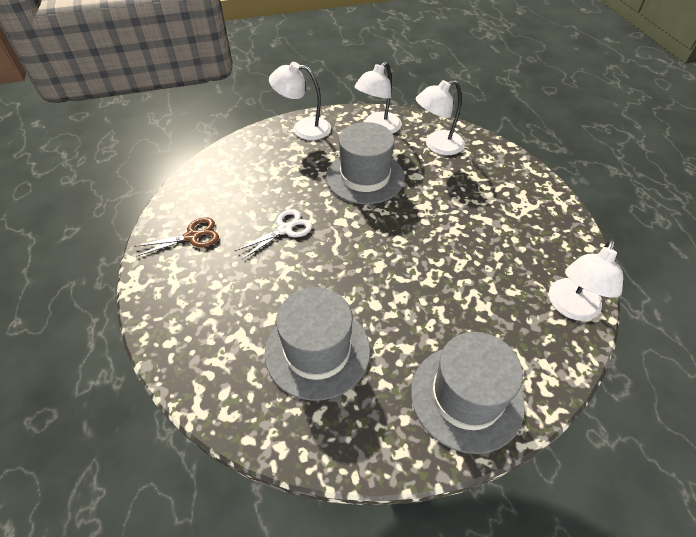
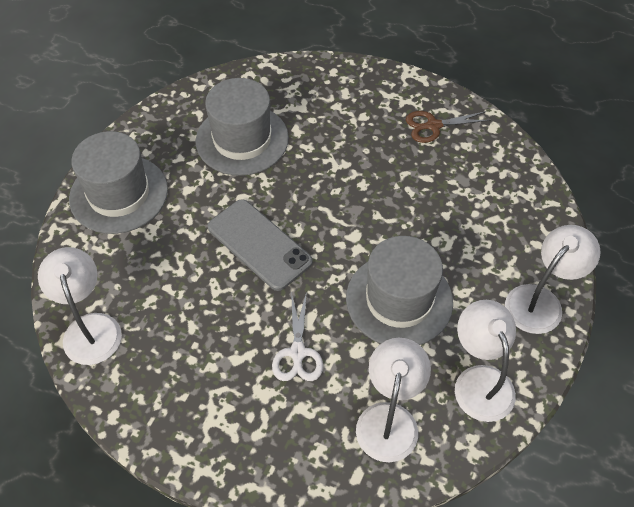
camera: 130 degrees right, 5 degrees up
brown scissors [134,218,219,257] -> brown scissors turned 60 degrees clockwise [406,111,491,143]
white scissors [235,209,312,260] -> white scissors moved to [272,291,323,381]
none -> grey phone [207,199,313,291]

